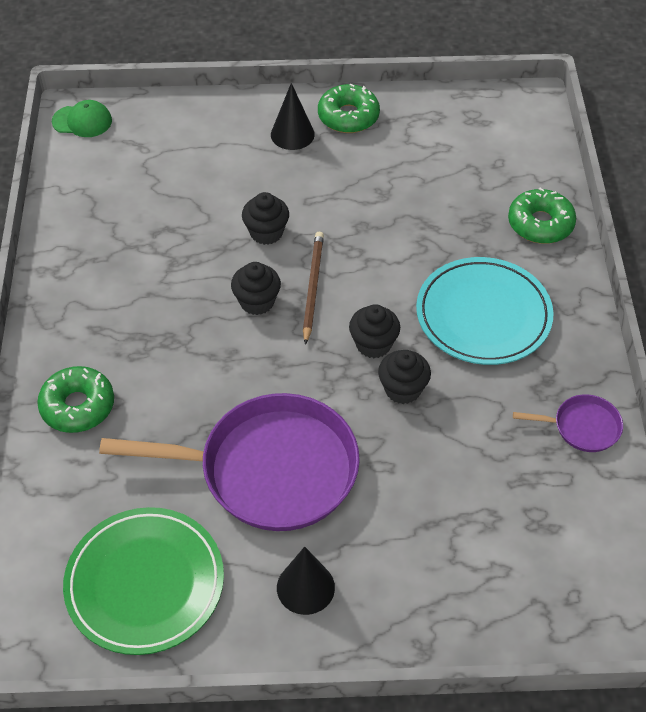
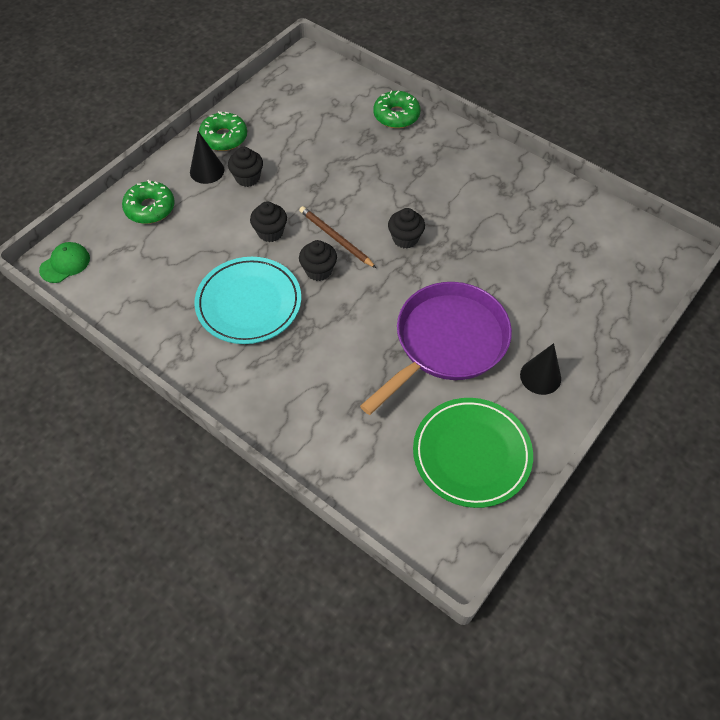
camera: 50 degrees left, 5 degrees up
green donut [37,366,114,433] -> green donut moved to [122,180,175,224]
black cupcake [378,350,431,404] -> black cupcake moved to [228,147,263,187]
turquoise plate [416,257,554,365] -> turquoise plate moved to [194,257,301,344]
purple pan [513,394,623,452] -> none

